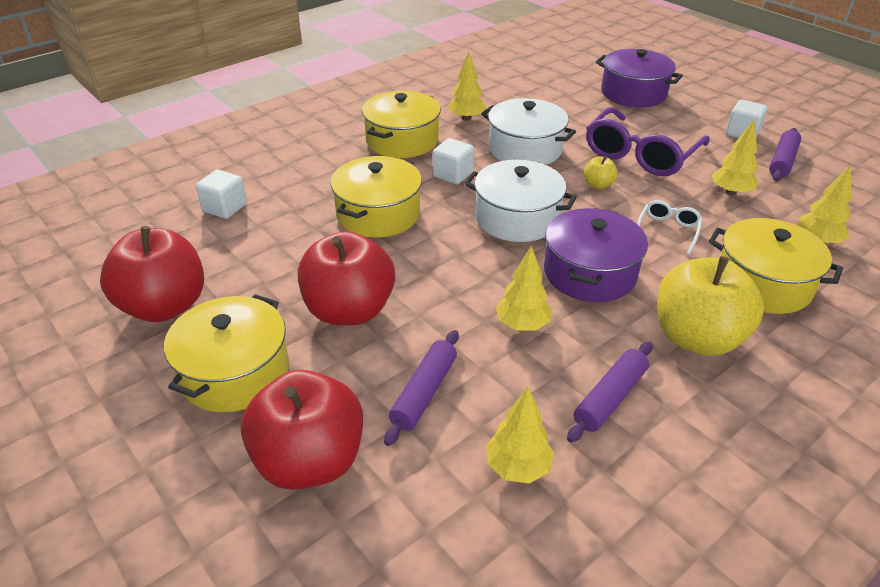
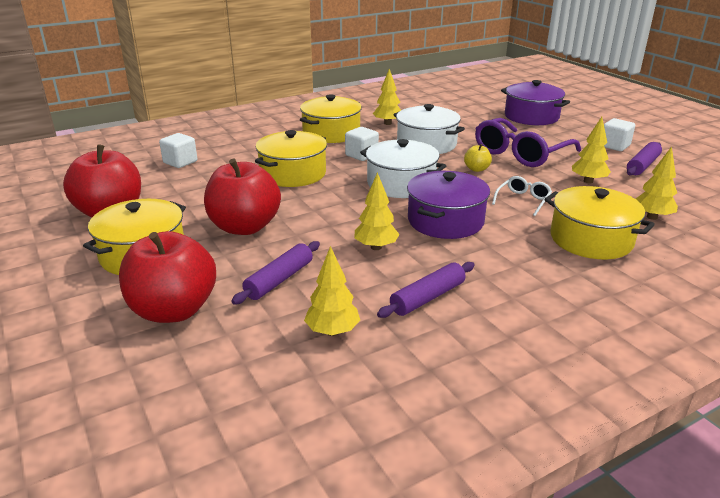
camera: 10 degrees right, 10 degrees down
yellow apple [657,256,764,356] -> none

